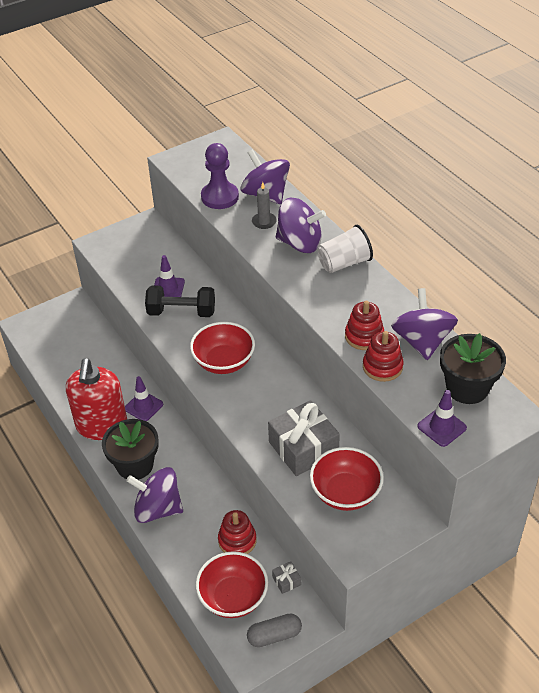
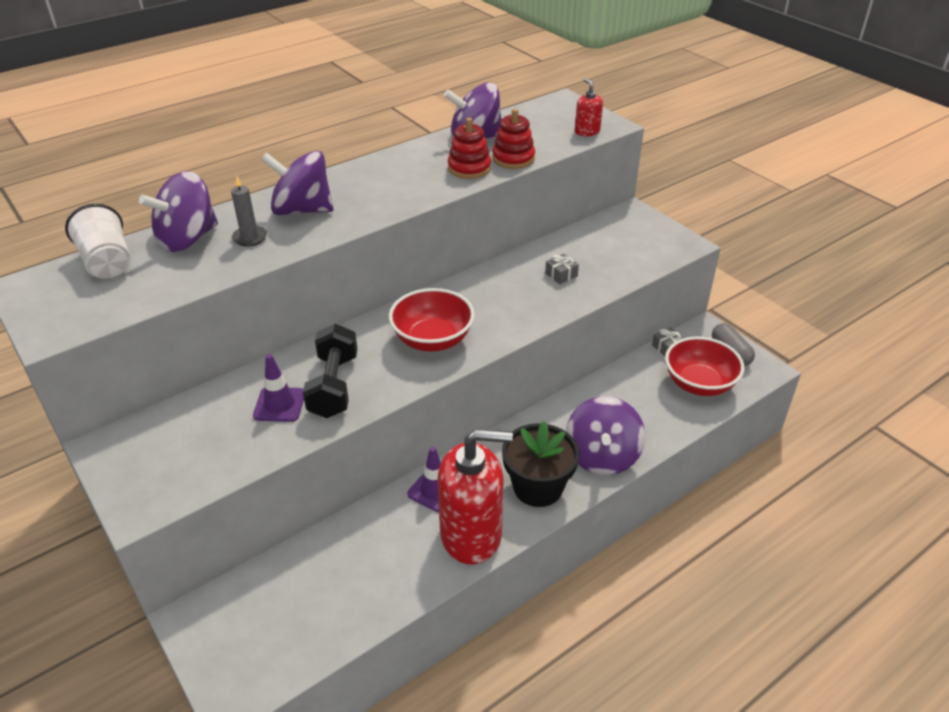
camera: 95 degrees left, 5 degrees down
purple pawn [201,143,239,209] -> none
red stacking toy [218,510,257,554] -> none
grey gift [268,401,340,476] -> grey gift [545,254,579,284], size x0.41
purple spinning top [276,197,326,253] -> purple spinning top turned 90 degrees counterclockwise [261,151,333,215]
red bowl [310,447,384,511] -> none
white cup [317,225,373,273] -> white cup moved to [65,204,130,279]
purple traffic cone [417,390,467,447] -> red soap dispenser [575,78,603,136]
black flower pot [440,333,506,404] -> none

